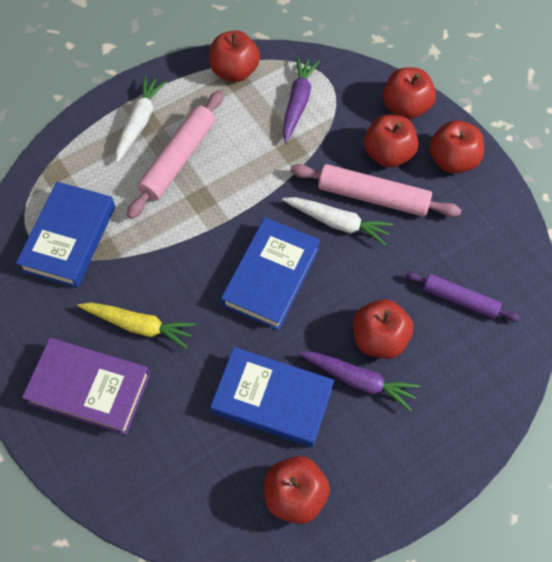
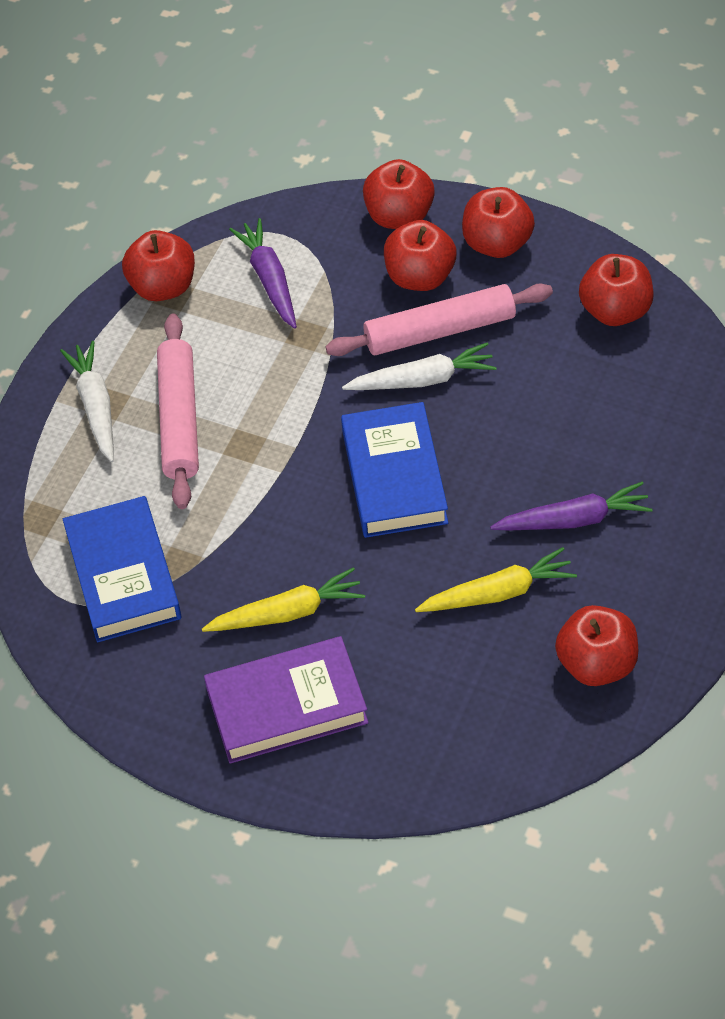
camera: 30 degrees left, 10 degrees down
blue book [210,347,334,447] -> yellow carrot [415,547,577,612]
red apple [353,299,413,359] -> red apple moved to [579,254,653,326]
purple rolling pin [405,271,520,322] -> none

